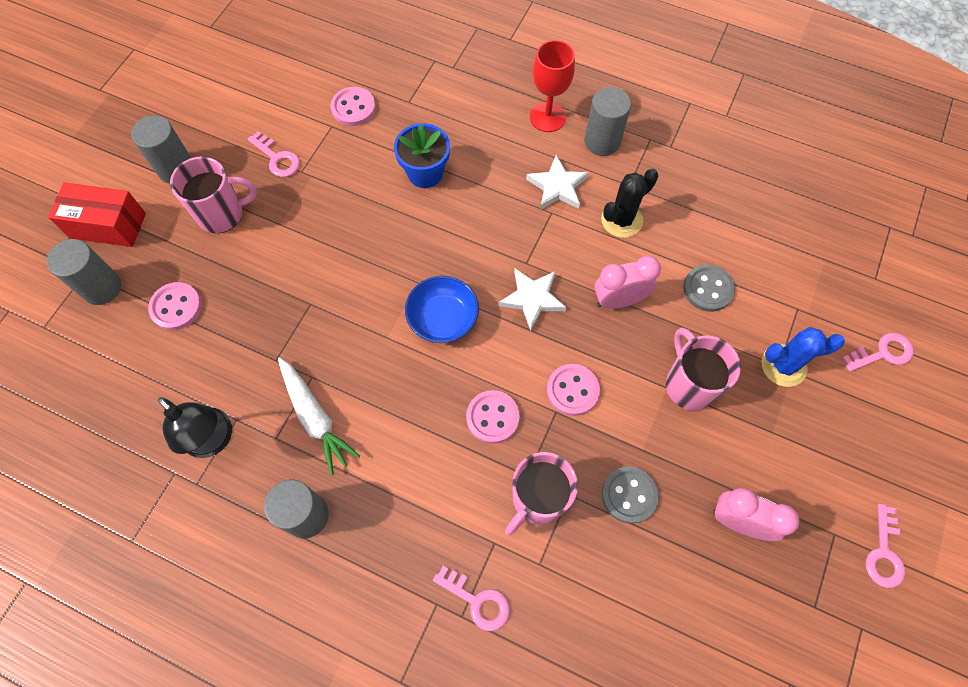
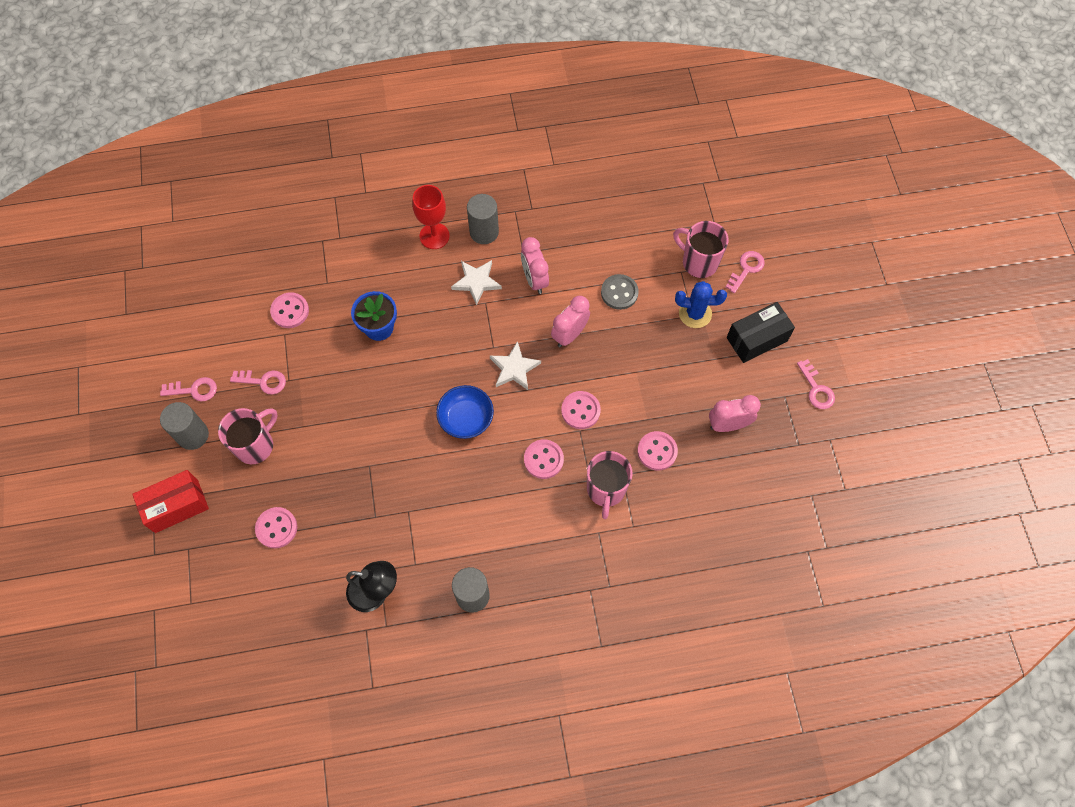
camera: 35 degrees left, 0 degrees up
grey cylinder [47,239,121,305] -> none
white carrot [278,357,360,475] -> none
pink key [433,566,510,632] -> pink key moved to [160,377,217,401]
black cactus [601,169,658,238] -> pink clock [521,237,549,294]
grey button [602,466,659,524] -> pink button [637,431,678,471]
pink mug [666,328,741,410] -> pink mug moved to [673,221,728,278]
blue cactus [761,327,845,387] -> blue cactus turned 45 degrees clockwise [675,281,727,328]
none -> black box [727,302,795,363]

